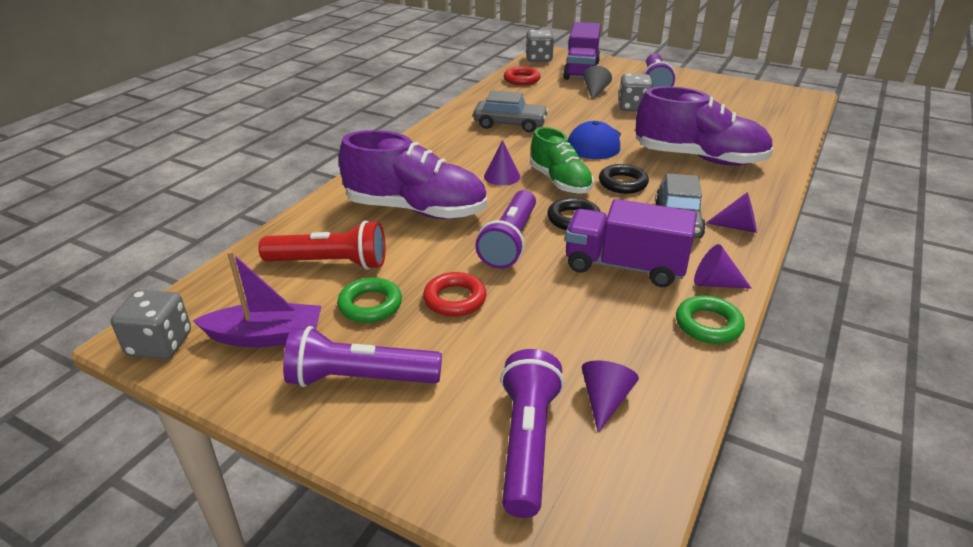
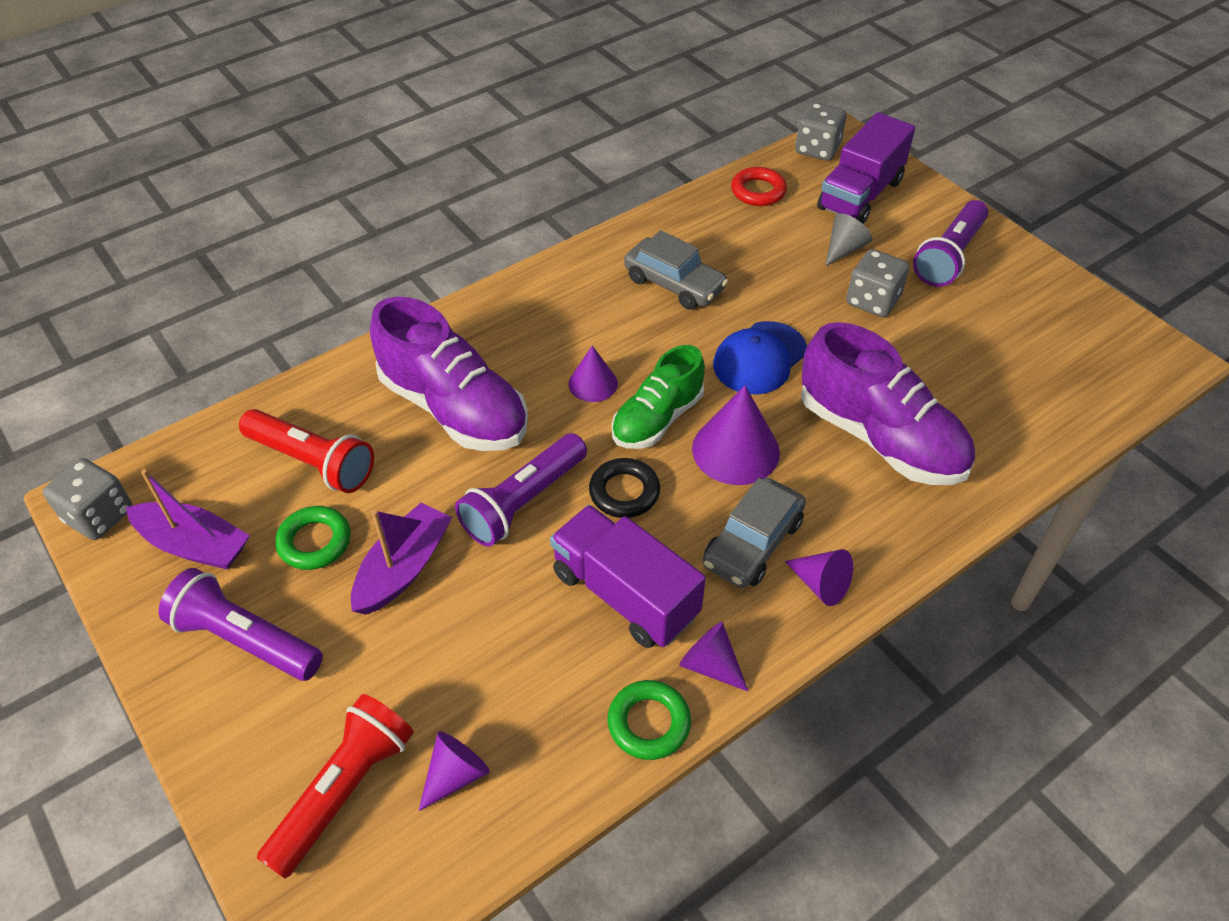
camera: 25 degrees right, 15 degrees up
red ring [423,272,487,317] -> purple boat [351,502,452,615]
purple flashlight [500,349,564,518] -> red flashlight [257,694,414,879]
green shoe [530,127,594,194] -> green shoe turned 45 degrees clockwise [612,345,705,449]
black ring [599,164,649,194] -> purple cone [692,385,780,485]

